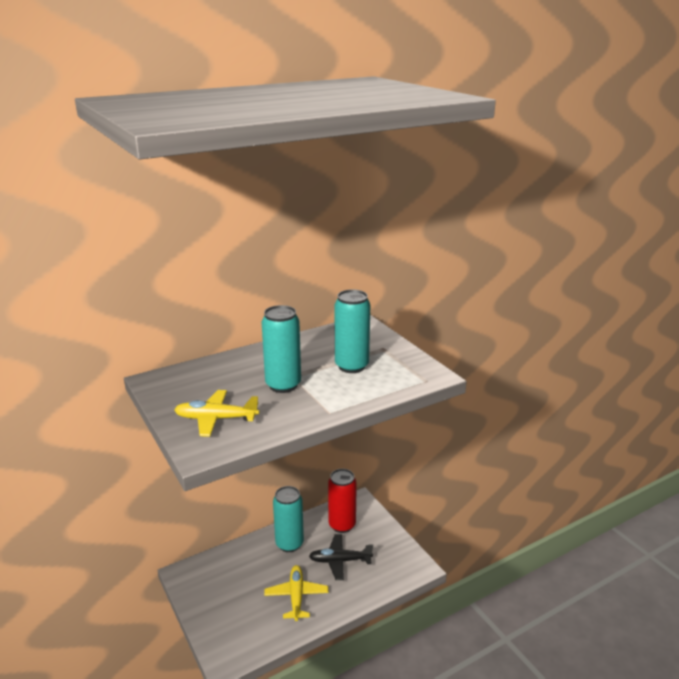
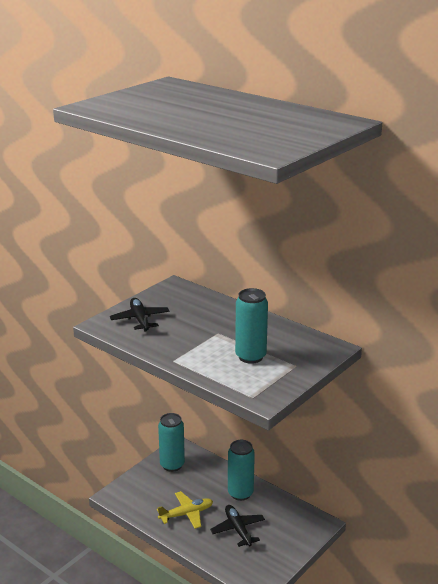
camera: 70 degrees right, 0 degrees up
yellow plane [174,390,259,437] -> black plane [110,298,170,332]
turquoise can [262,305,301,393] -> turquoise can moved to [158,413,185,472]
red can [328,469,357,533] -> none

